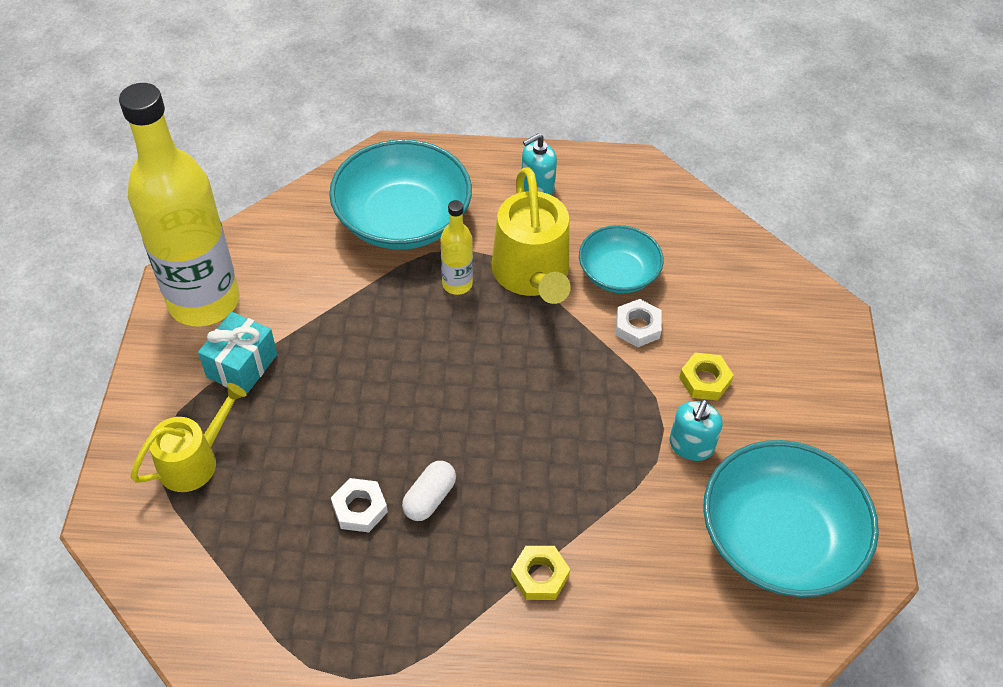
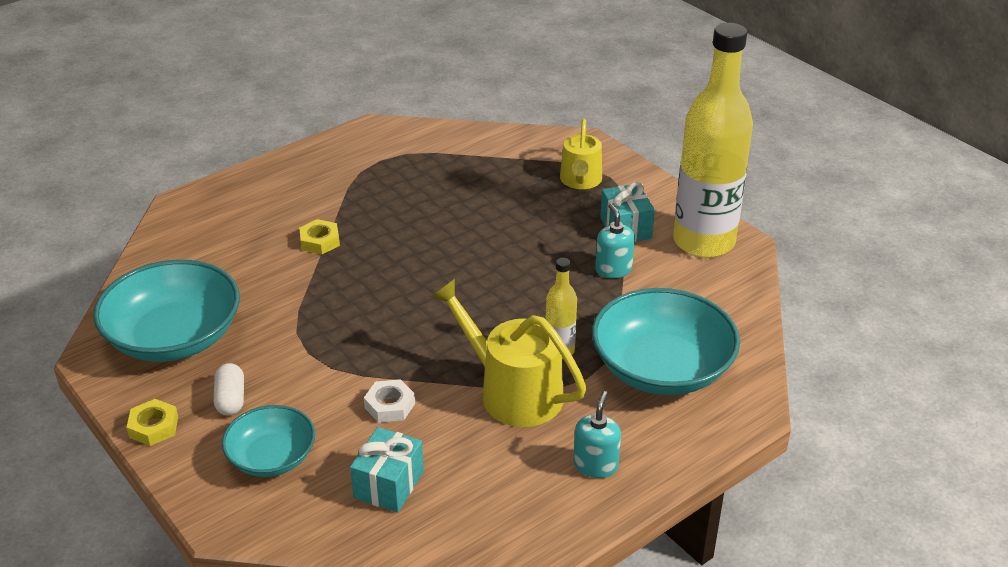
camera: 140 degrees right, 15 degrees down
white nut [331,478,388,532] -> none
white capsule [402,461,456,521] -> white capsule moved to [214,363,244,415]
turquoise bowl [579,225,664,293] -> turquoise bowl moved to [222,405,315,477]
turquoise soap dispenser [669,399,723,461] -> turquoise soap dispenser moved to [595,203,635,278]
yellow nut [679,353,734,401] -> yellow nut moved to [126,399,178,446]
none -> turquoise gift [350,427,424,513]

